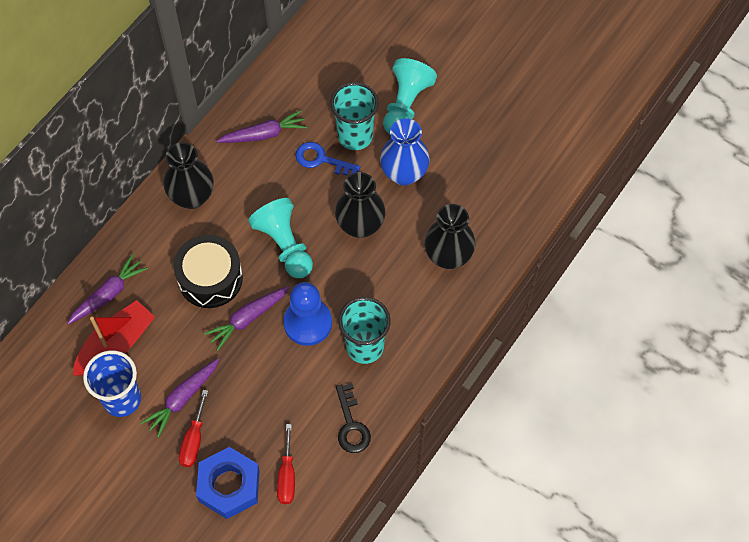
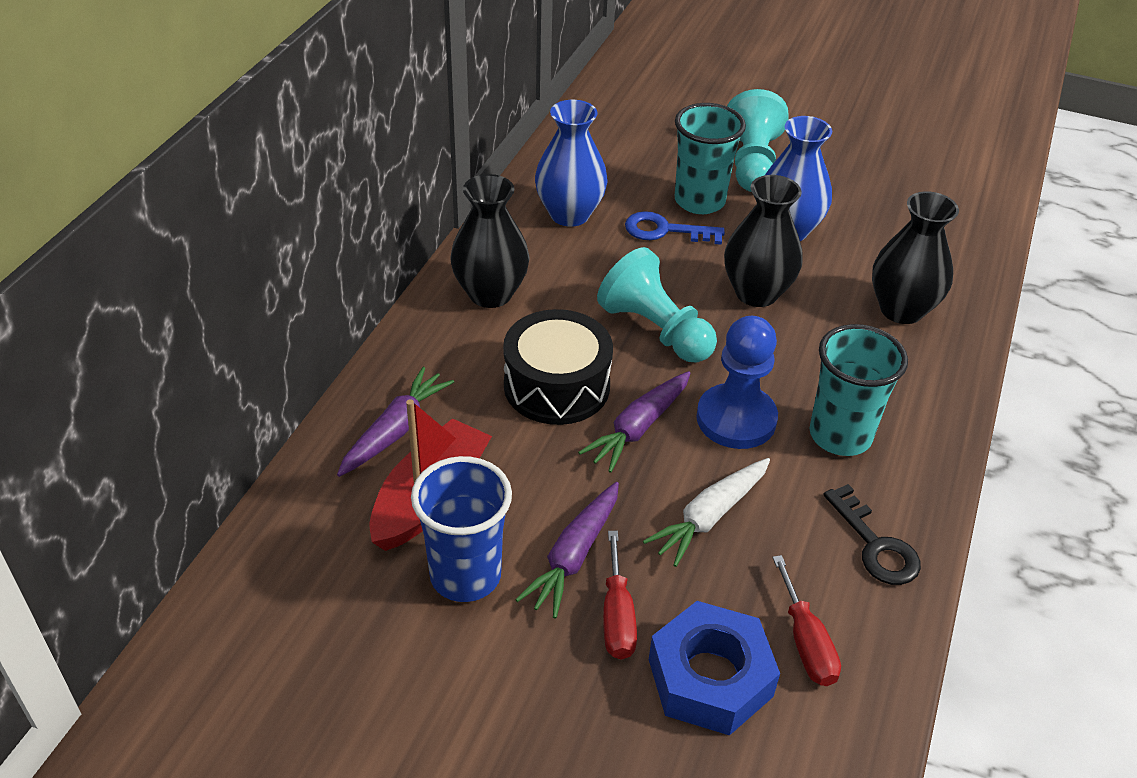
camera: 15 degrees left, 20 degrees down
purple carrot [216,110,307,143] -> blue vase [535,100,608,227]
none -> white carrot [643,458,770,567]

